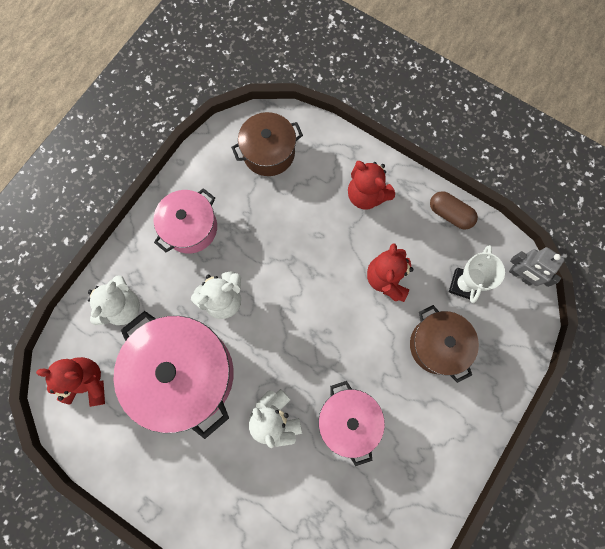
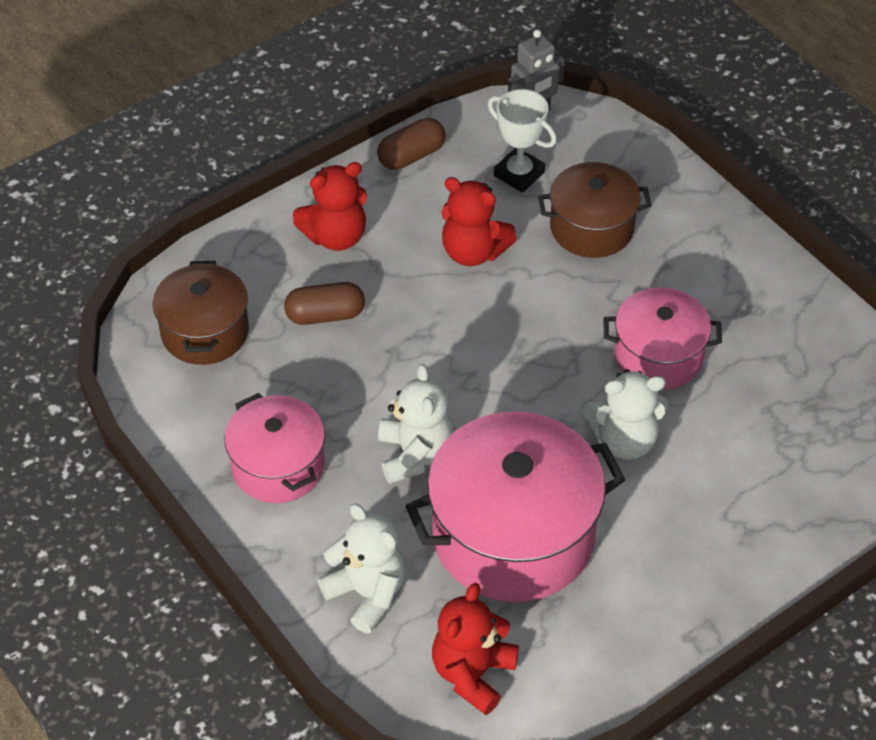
camera: 70 degrees left, 25 degrees down
none -> brown capsule [284,282,365,325]

